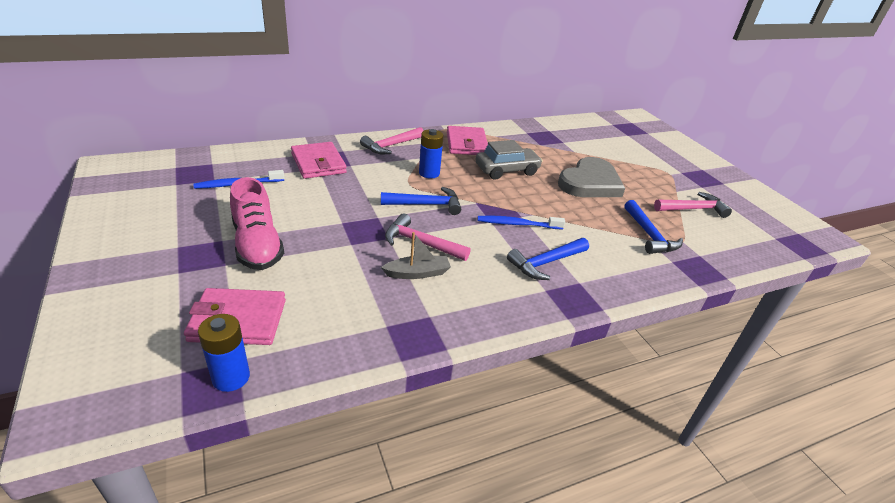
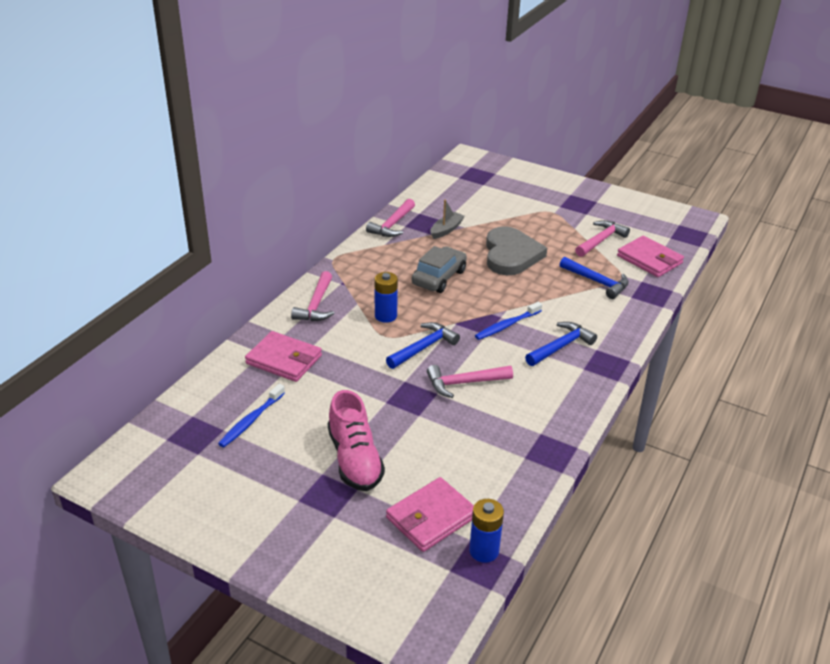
camera: 35 degrees left, 0 degrees up
pink shoe [230,177,284,270] -> pink shoe turned 45 degrees clockwise [328,390,385,491]
grey boat [381,232,451,279] -> grey boat moved to [430,200,465,239]
pink wallet [447,126,488,155] -> pink wallet moved to [617,236,684,277]
blue hammer [507,238,589,280] -> blue hammer turned 150 degrees counterclockwise [525,322,597,366]
none -> pink hammer [366,199,415,237]

